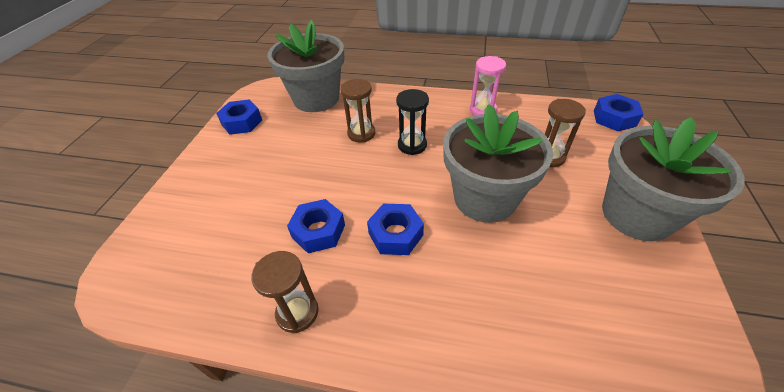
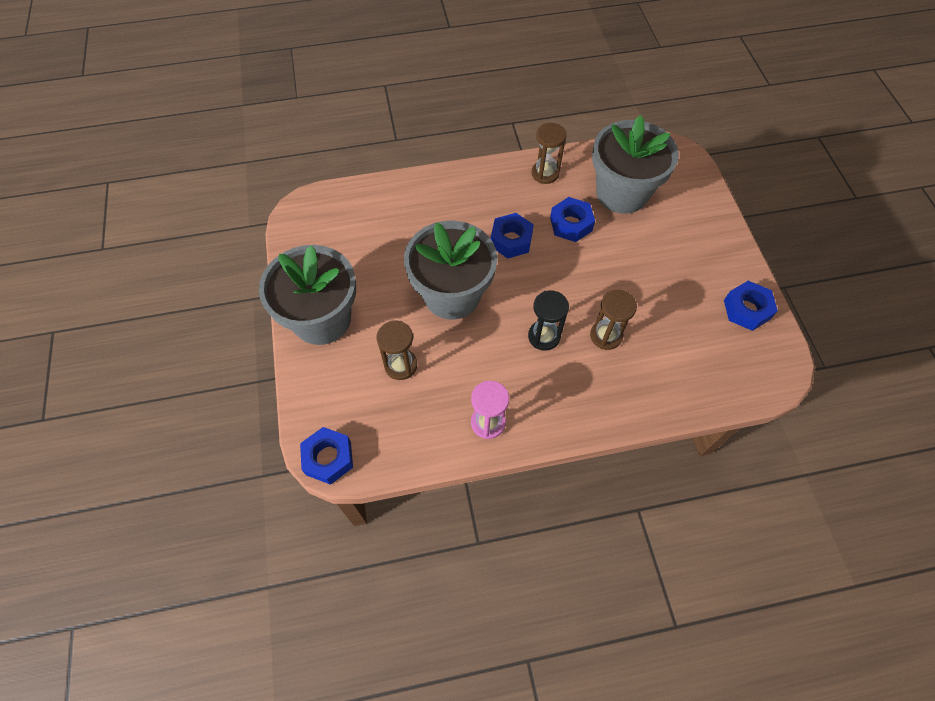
camera: 155 degrees right, 15 degrees up
grey flower pot [268,20,345,112] -> grey flower pot moved to [592,115,679,214]

